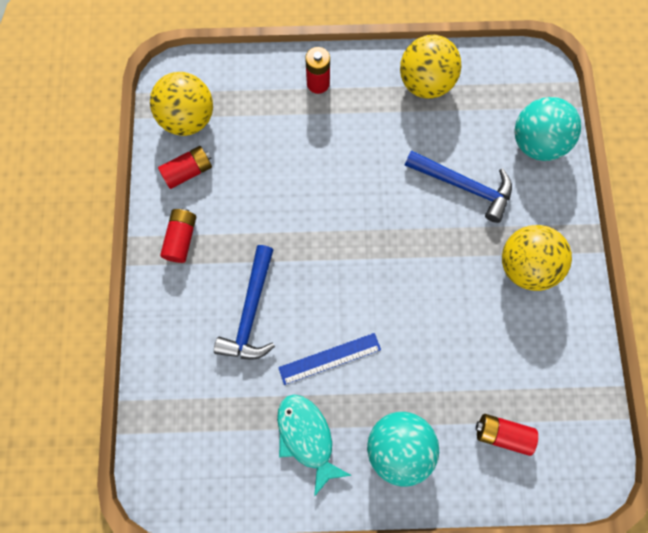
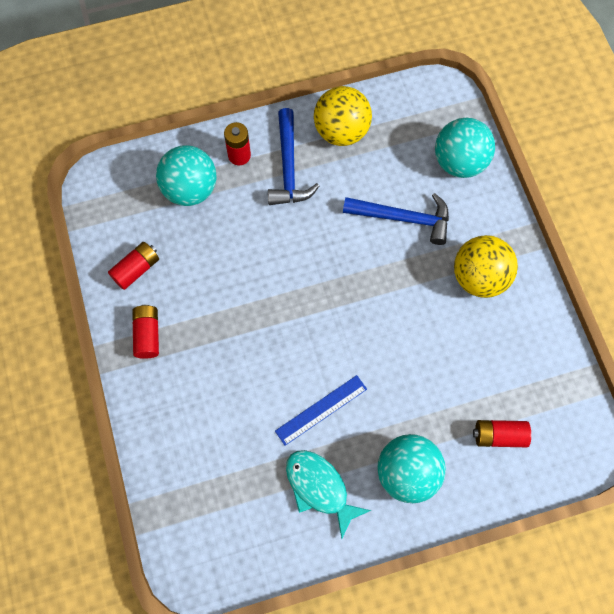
camera: 15 degrees left, 5 degrees down
yellow ball [150,72,213,136] -> none
blue hammer [214,245,275,359] -> blue hammer moved to [268,108,319,205]
none -> turquoise ball [156,146,217,206]

